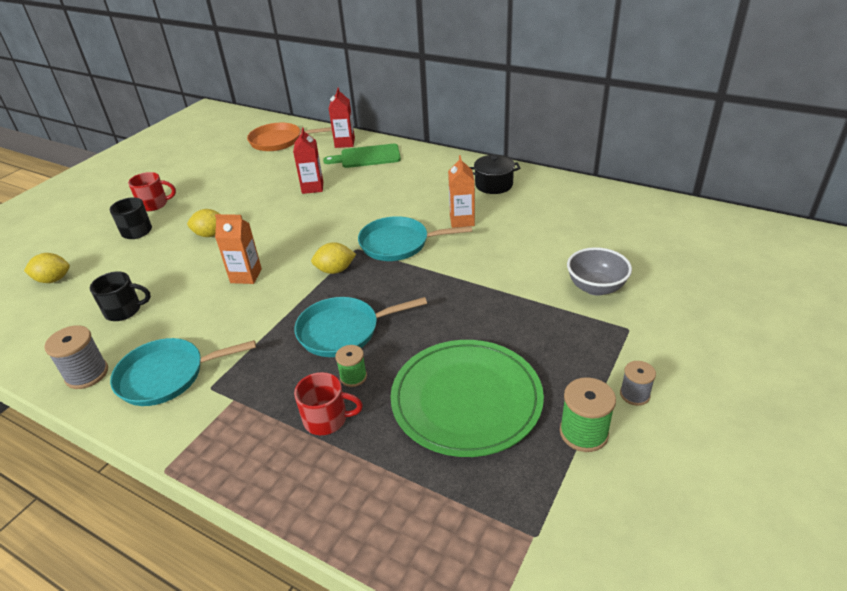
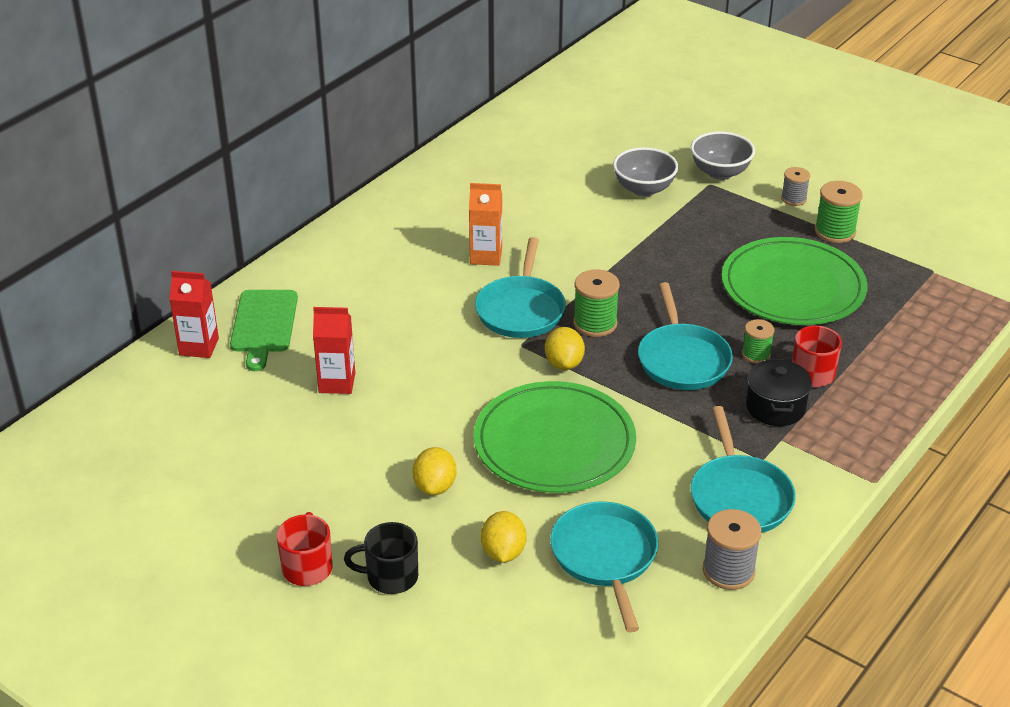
camera: 85 degrees left, 0 degrees up
yellow lemon [24,253,70,283] -> yellow lemon moved to [481,511,527,562]
black mug [90,271,151,321] -> turquoise pan [550,501,658,632]
orange carton [215,214,262,284] -> green plate [474,381,636,493]
orange pan [247,123,332,151] -> none
black pot [470,155,520,194] -> black pot moved to [746,359,812,426]
none -> green spool [573,269,620,337]
none -> grey bowl [691,131,755,180]

